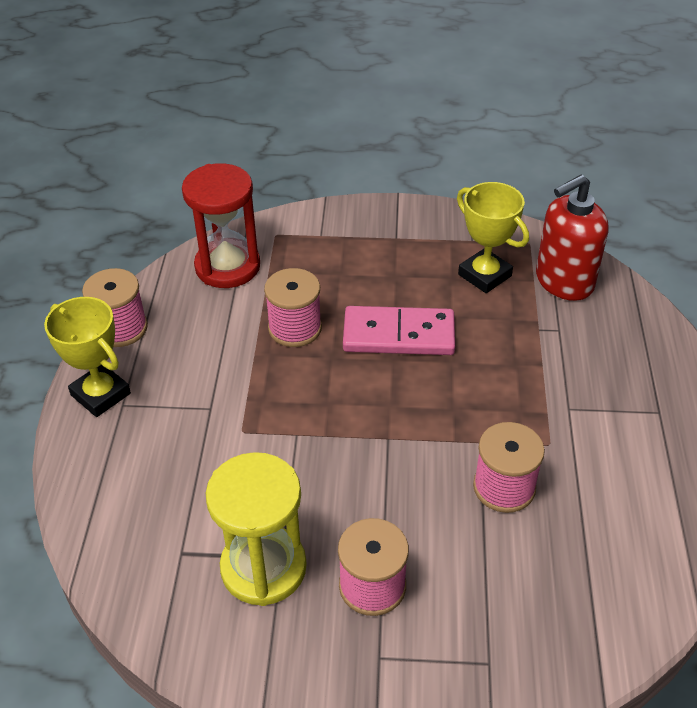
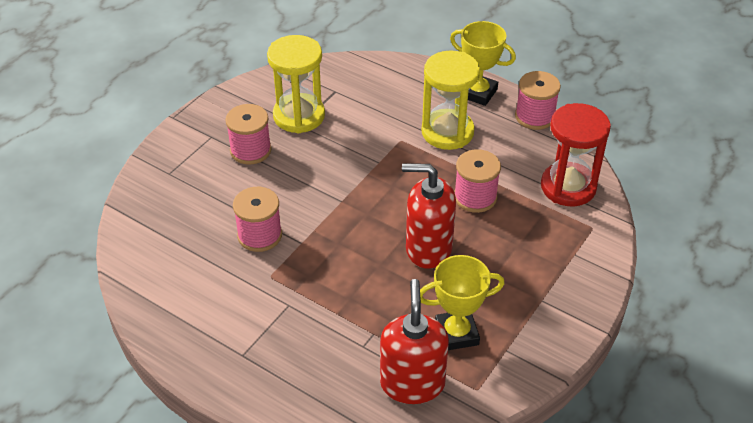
camera: 120 degrees right, 0 degrees up
yellow trophy [44,297,131,417] -> yellow trophy turned 45 degrees clockwise [450,21,516,106]
pink domino [343,306,455,355] -> red soap dispenser [402,163,456,269]
none -> yellow hourglass [422,50,480,150]

